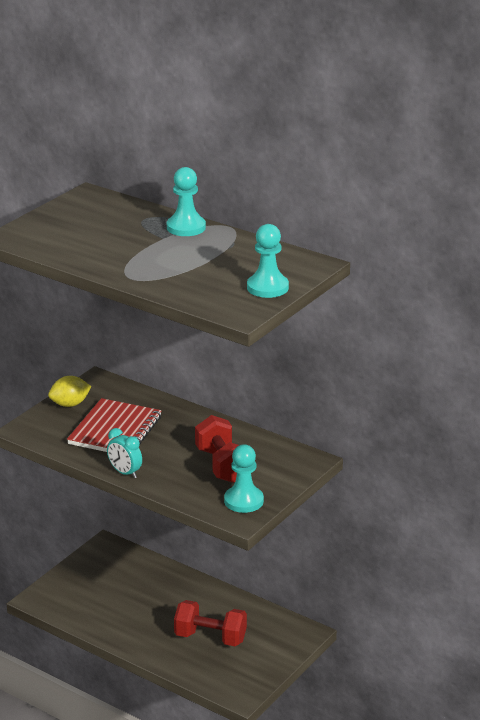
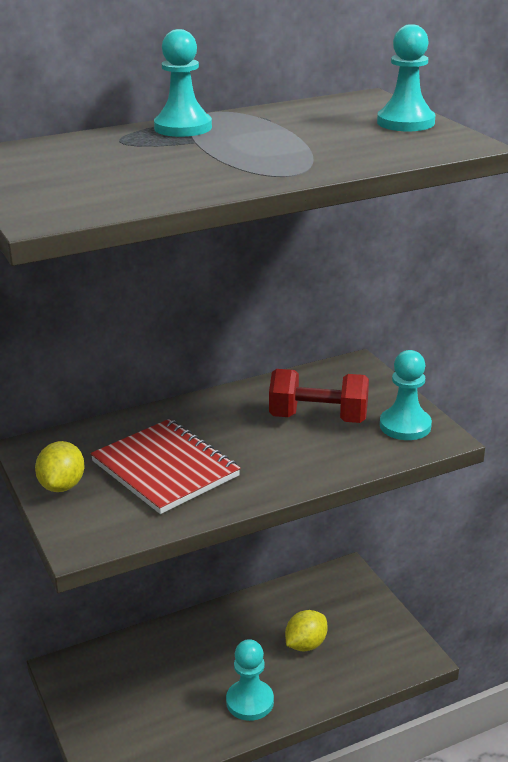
camera: 60 degrees left, 0 degrees up
turquoise clock [107,428,142,478] -> none
red dumbbell [174,600,247,646] -> yellow lemon [285,610,327,652]
none -> turquoise pawn [226,639,274,721]

